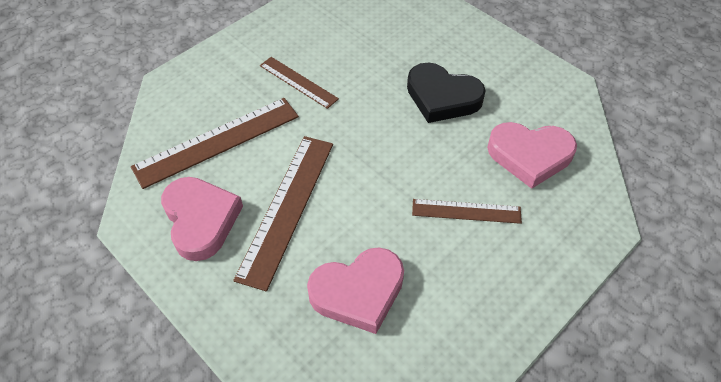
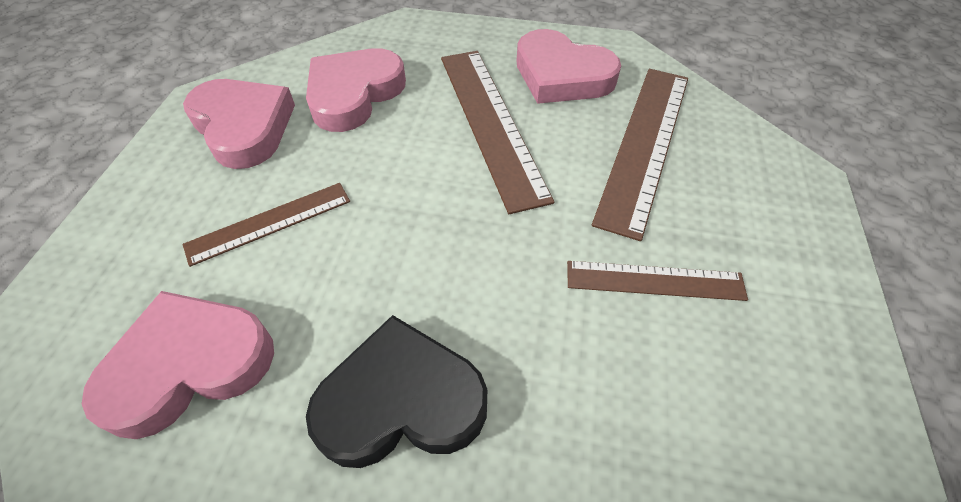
camera: 145 degrees right, 0 degrees up
none -> pink heart [183,79,295,169]

